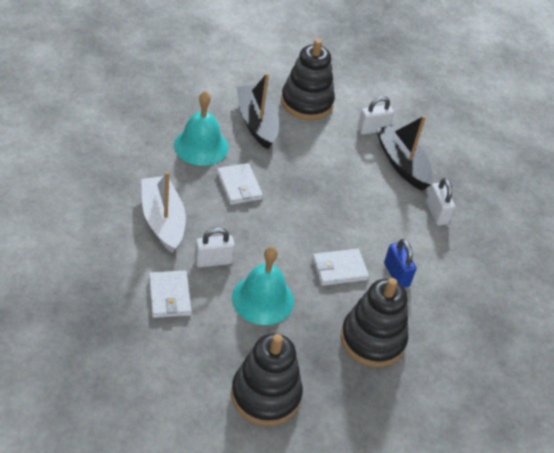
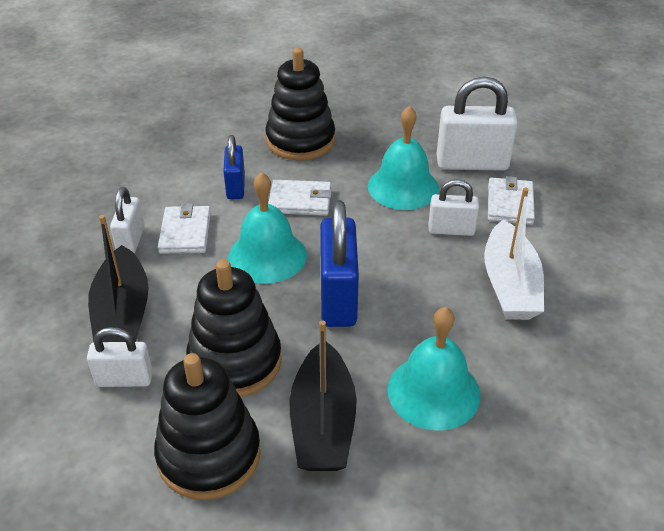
camera: 155 degrees left, 5 degrees down
white wallet [217,163,263,205] -> white wallet moved to [158,204,211,254]
black stacking toy [231,333,303,426] -> black stacking toy moved to [186,260,282,397]
none -> turquoise bell [228,172,307,283]
none -> blue padlock [320,200,359,327]
none -> white padlock [437,77,518,171]

